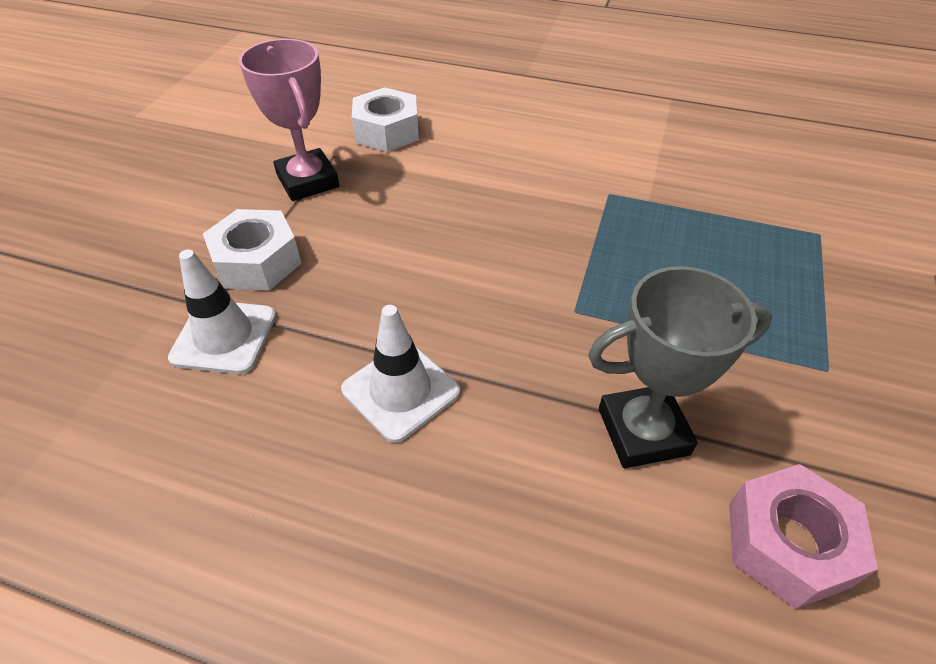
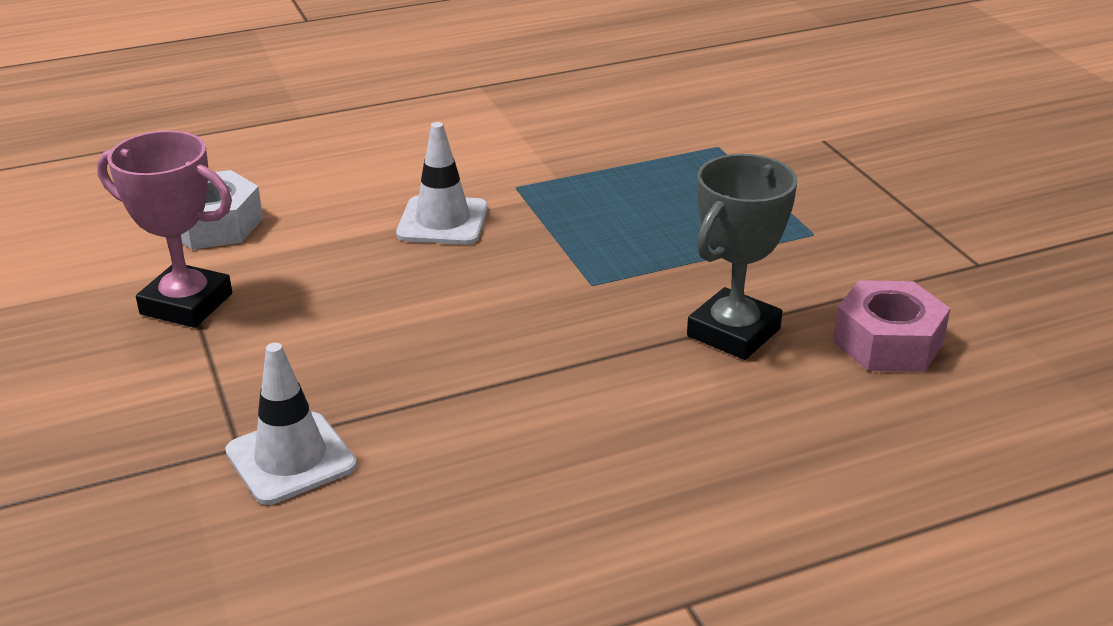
camera: 40 degrees left, 15 degrees down
white nut [203,209,302,290] -> none
white traffic cone [341,305,460,443] -> white traffic cone moved to [396,122,488,245]

